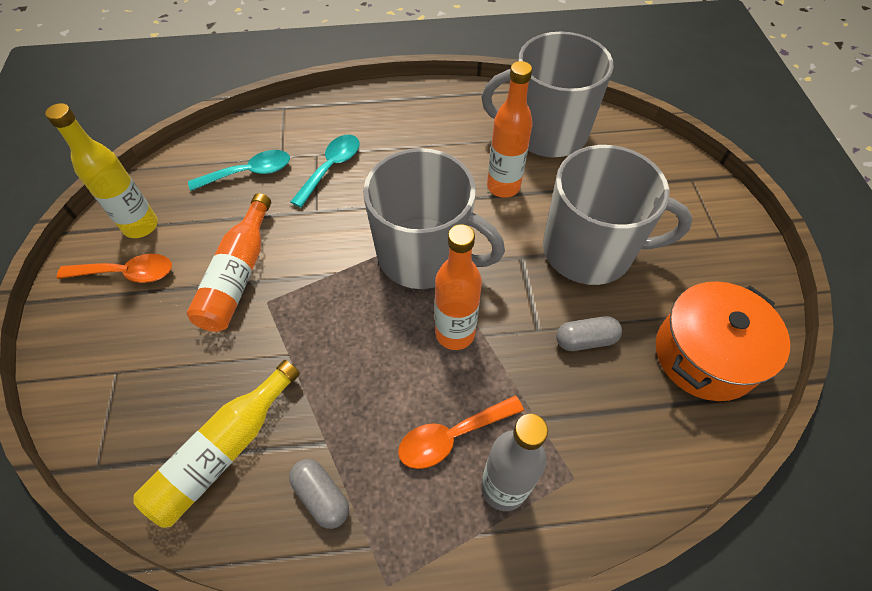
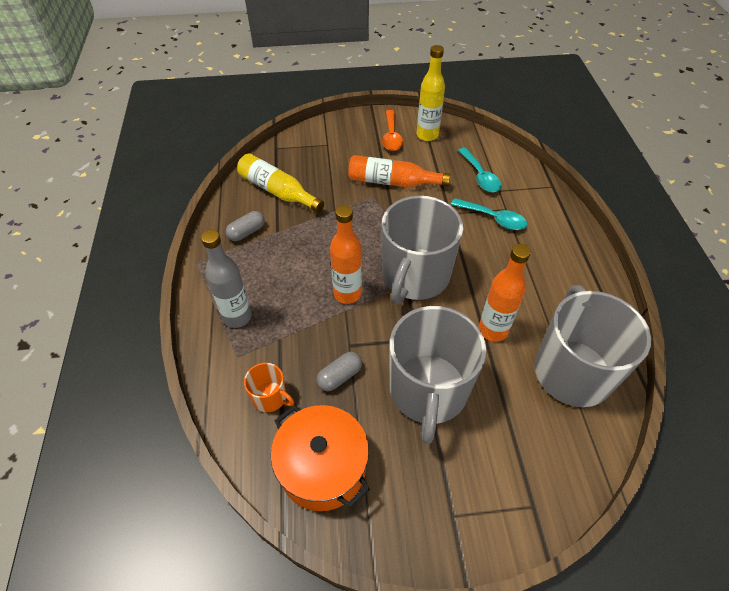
camera: 90 degrees right, 5 degrees down
orange spoon [398,396,524,469] -> none
grey capsule [556,316,622,351] -> grey capsule turned 60 degrees clockwise [316,352,362,391]
none -> orange mug [244,363,294,412]

